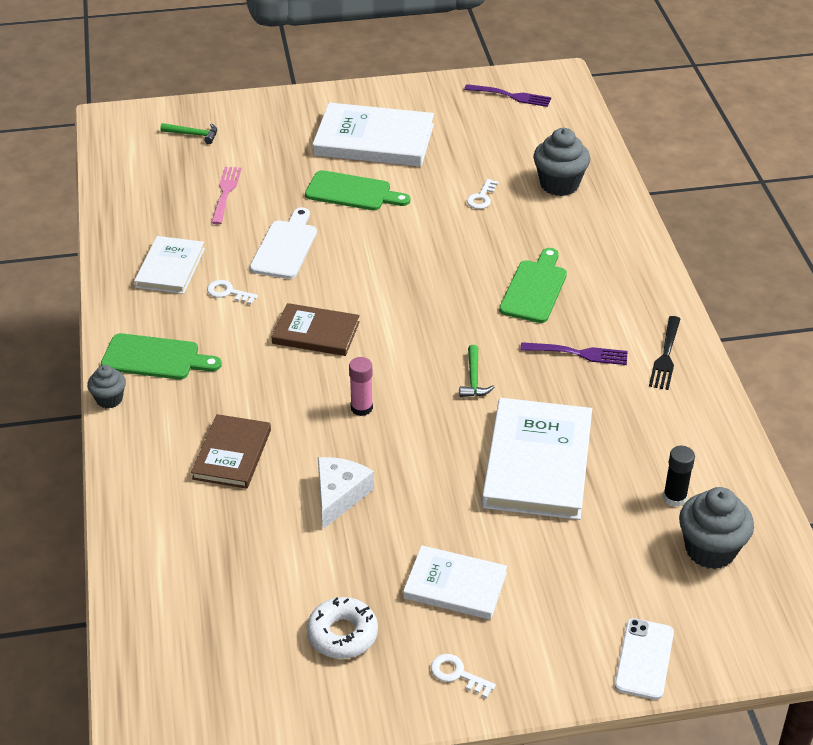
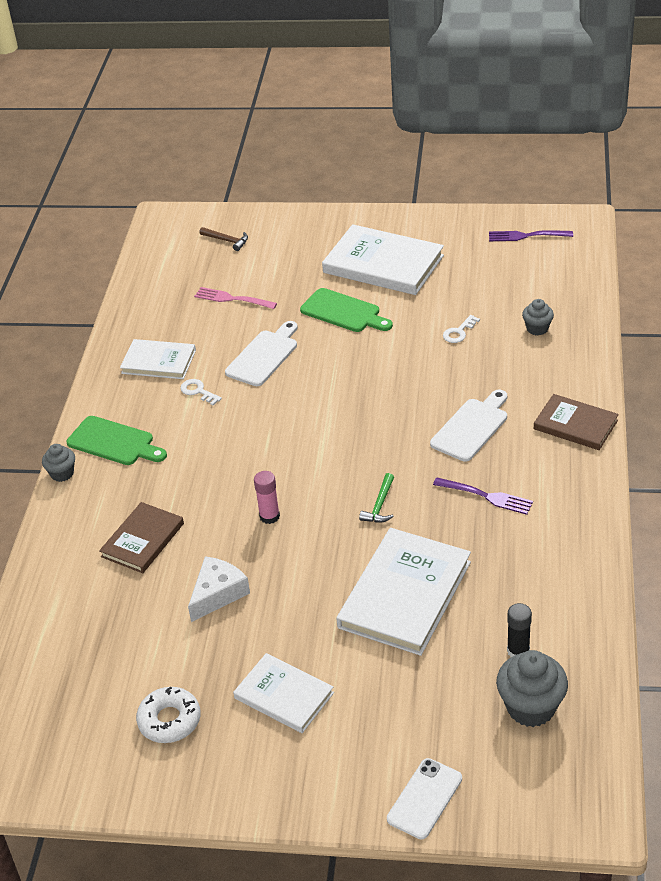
camera: 20 degrees right, 0 degrees up
white book [134,236,205,294] -> white book turned 75 degrees clockwise [120,339,196,379]
green hammer [160,123,217,144] -> brown hammer [199,227,248,251]
pink fork [211,167,241,224] -> pink fork turned 90 degrees counterclockwise [194,287,277,309]
brown book [271,303,360,356] -> brown book moved to [534,394,619,450]
white key [431,654,496,698] -> none
purple fork [464,84,551,107] -> purple fork turned 150 degrees clockwise [489,230,573,241]
green cutting board [499,248,567,323] -> white cutting board [430,390,507,462]
grey cupcake [533,128,590,196] -> grey cupcake [522,299,554,336], size x0.57
black fork [649,316,680,390] -> none

